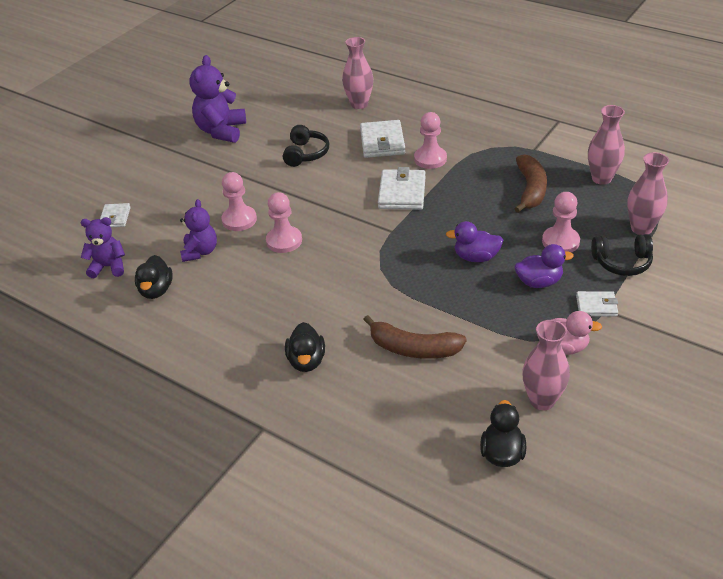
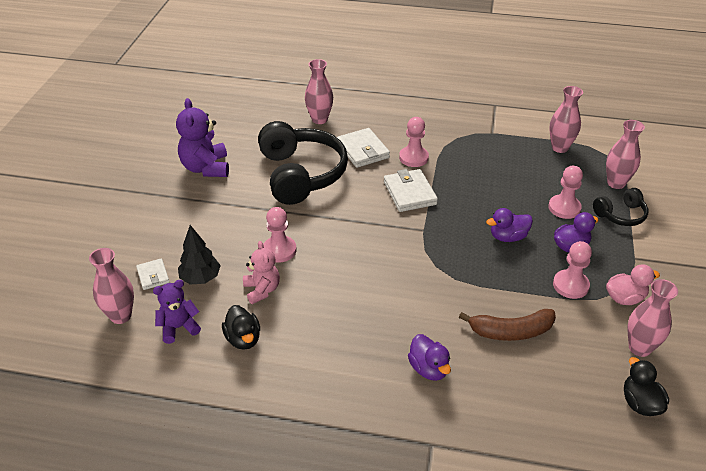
camera: 25 degrees left, 0 degrees up
purple teddy bear [180,199,217,262] -> pink teddy bear [243,241,280,304]
pink pawn [266,192,302,253] -> pink pawn moved to [553,241,592,299]
black headphones [283,125,329,167] -> black headphones [258,121,348,205], size x2.04
black duck [285,322,325,372] -> purple duck [408,334,451,381]
brown banana [514,154,547,213] -> none
white wallet [576,291,618,317] -> none
none -> pink vase [89,248,134,324]
none -> black tree [178,225,221,285]

